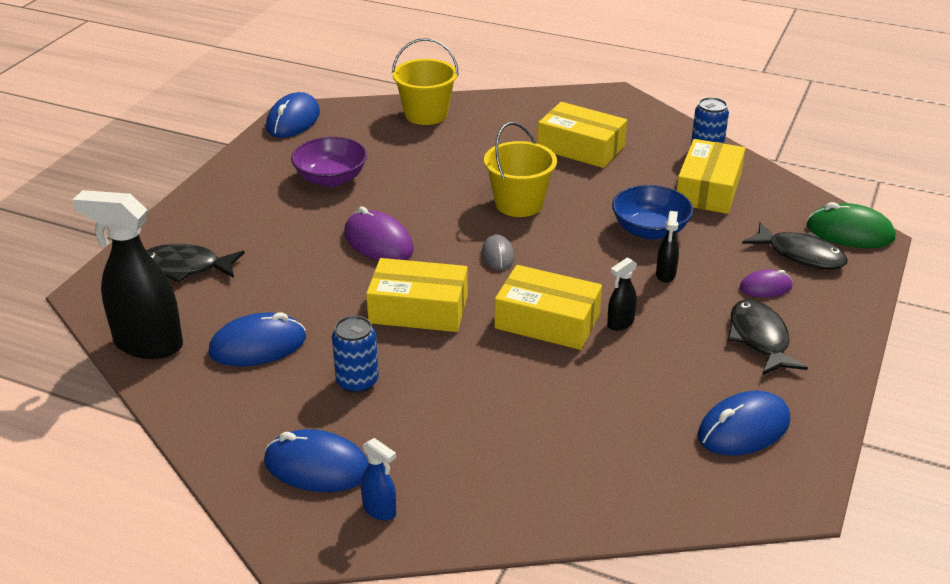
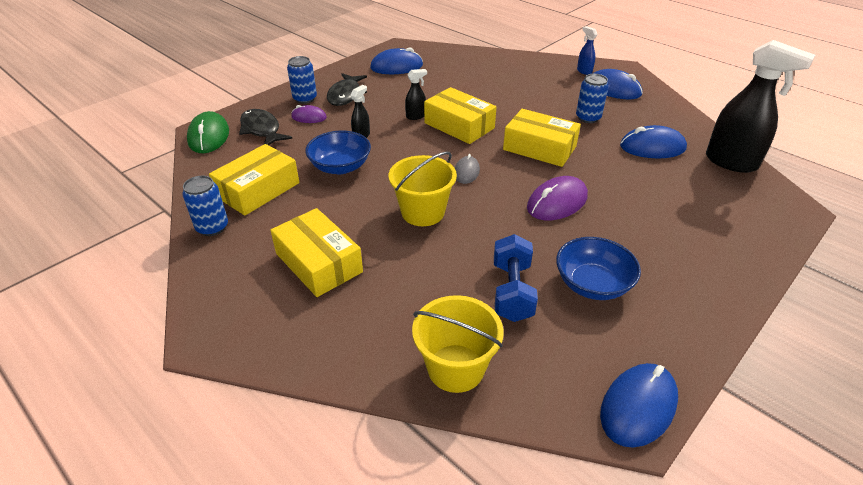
camera: 160 degrees left, 5 degrees up
black fish [146,244,245,283] -> none
purple bowl [291,137,367,187] -> blue bowl [556,237,641,300]
purple mouse [344,206,414,261] -> purple mouse turned 75 degrees clockwise [527,176,588,220]
green mouse [807,202,896,248] -> green mouse turned 45 degrees clockwise [187,111,229,153]
none -> blue can [287,56,317,104]
none -> blue dumbbell [494,234,538,322]

